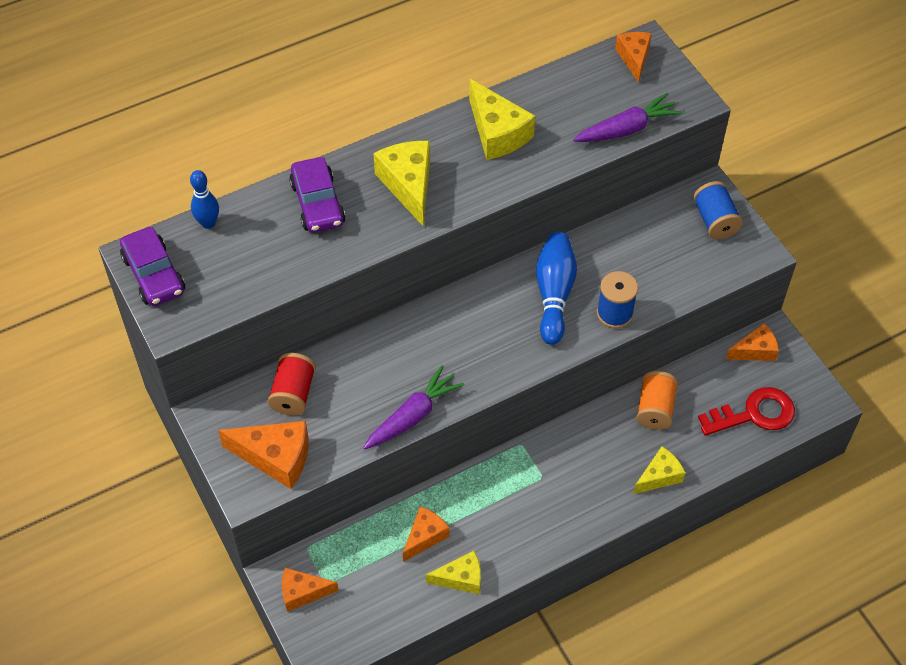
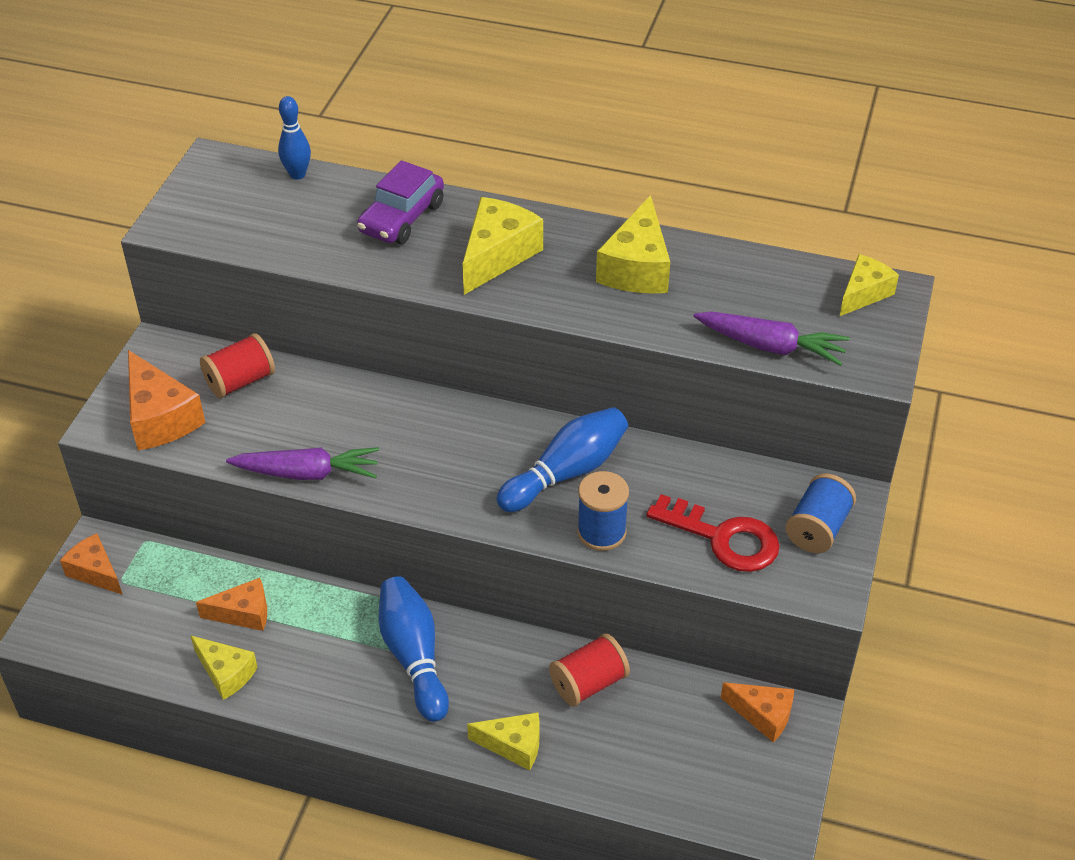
camera: 45 degrees right, 10 degrees down
purple car [120,227,185,306] -> none
orange cheese [615,32,652,83] -> yellow cheese [840,254,899,316]
orange spool [636,371,678,430] -> red spool [549,633,630,707]
red key [698,387,795,436] -> red key moved to [646,494,780,572]
none -> blue bowling pin [379,576,449,722]

